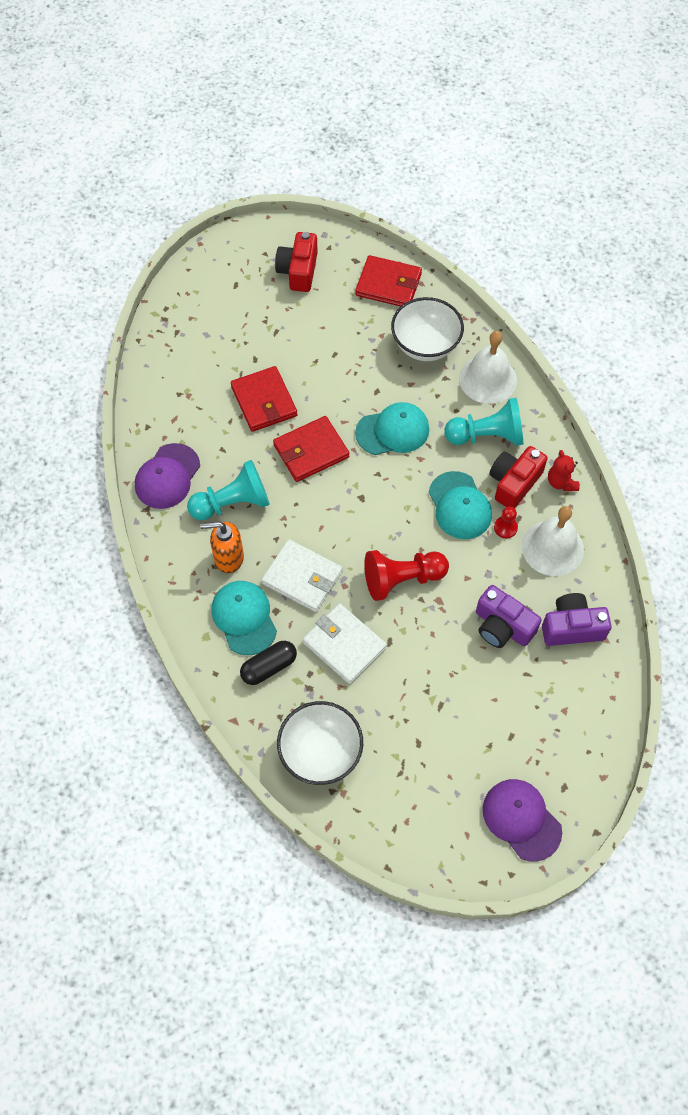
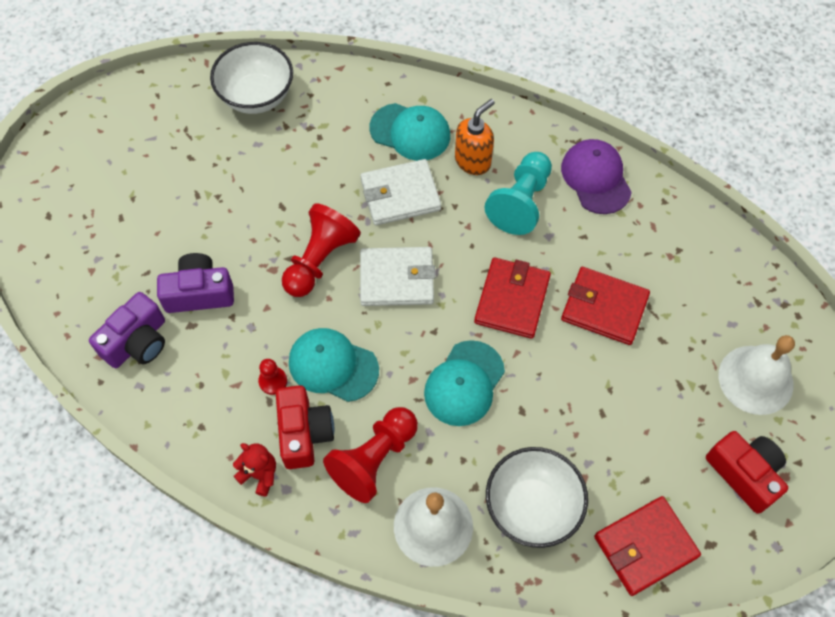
camera: 135 degrees right, 0 degrees up
black capsule [240,641,297,685] -> none
white wallet [303,603,387,684] -> white wallet moved to [360,247,435,306]
turquoise pawn [444,398,523,446] -> red pawn [323,407,418,503]
purple cap [483,779,562,861] -> none
white bell [522,506,584,576] -> white bell moved to [719,335,795,415]

